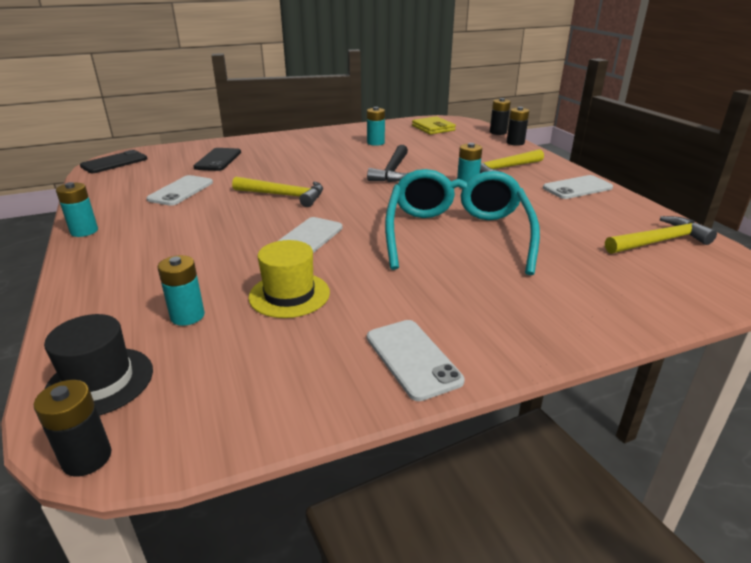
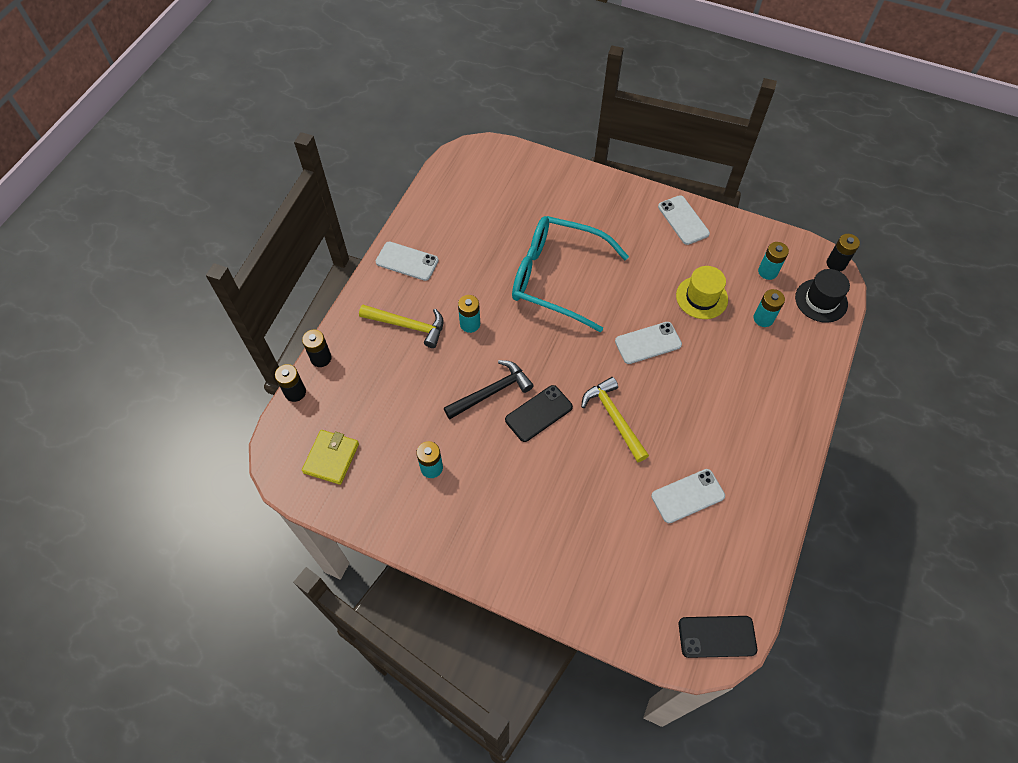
camera: 135 degrees left, 30 degrees up
turquoise battery [56,182,98,237] -> turquoise battery moved to [758,242,789,280]
black phone [193,148,241,171] -> black phone moved to [505,385,573,442]
white phone [367,320,465,401] -> white phone turned 45 degrees counterclockwise [658,195,710,245]
turquoise glasses [385,169,540,275] -> turquoise glasses turned 60 degrees clockwise [512,216,629,332]
yellow hammer [605,216,717,254] -> none

